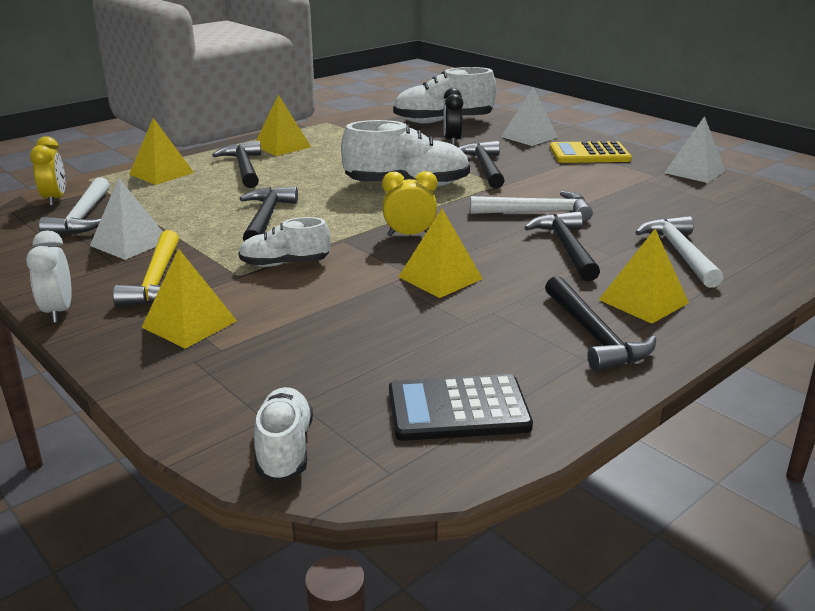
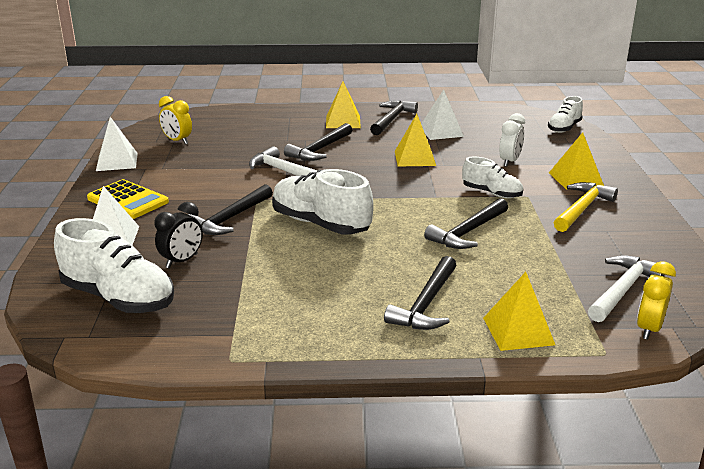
camera: 140 degrees left, 0 degrees up
white clock [26,231,72,323] -> white clock moved to [499,113,525,167]
white pyramid [90,178,163,260] -> white pyramid moved to [421,89,464,140]
yellow pyramid [256,94,311,156] -> none
yellow clock [382,171,438,236] -> yellow clock moved to [159,96,192,144]
black calculator [389,374,533,441] -> none
white hammer [635,216,724,288] -> none

